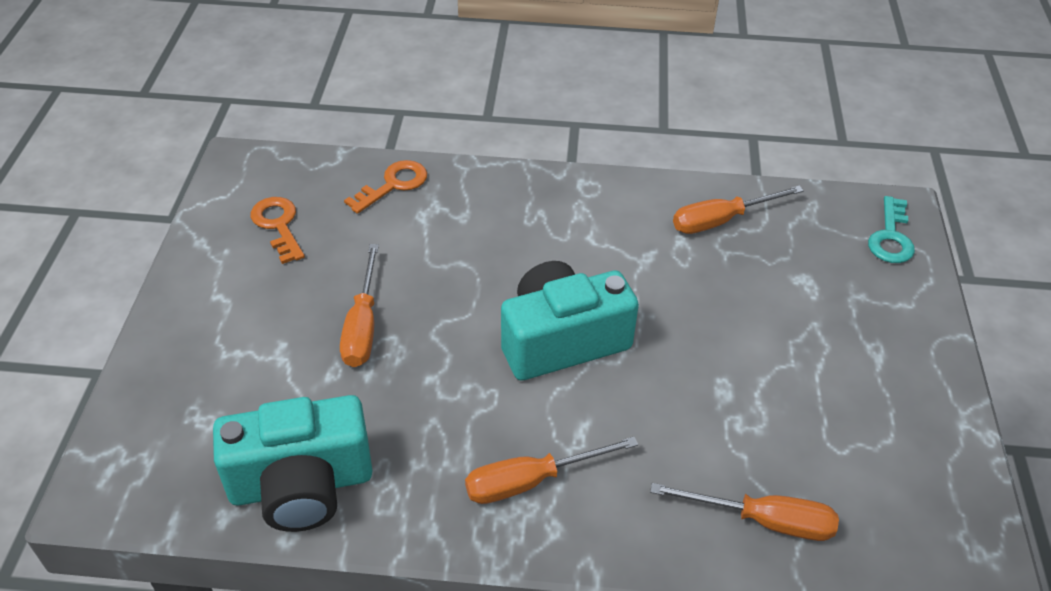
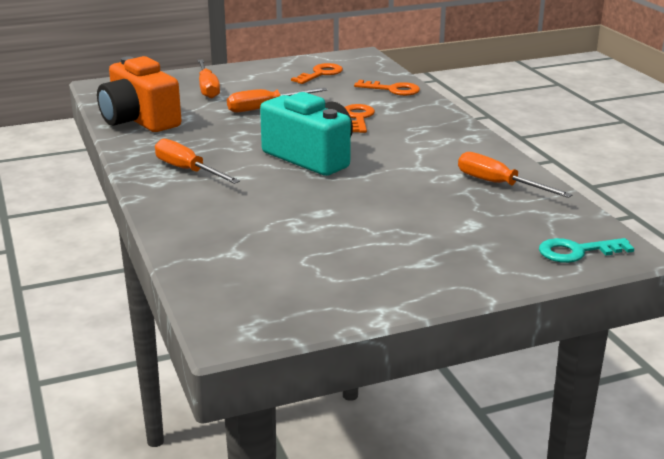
camera: 65 degrees right, 20 degrees down
turquoise camera [213,395,373,532] -> orange camera [97,56,182,132]
orange screwdriver [650,483,839,541] -> orange screwdriver moved to [198,59,220,99]
none -> orange key [344,104,375,133]

